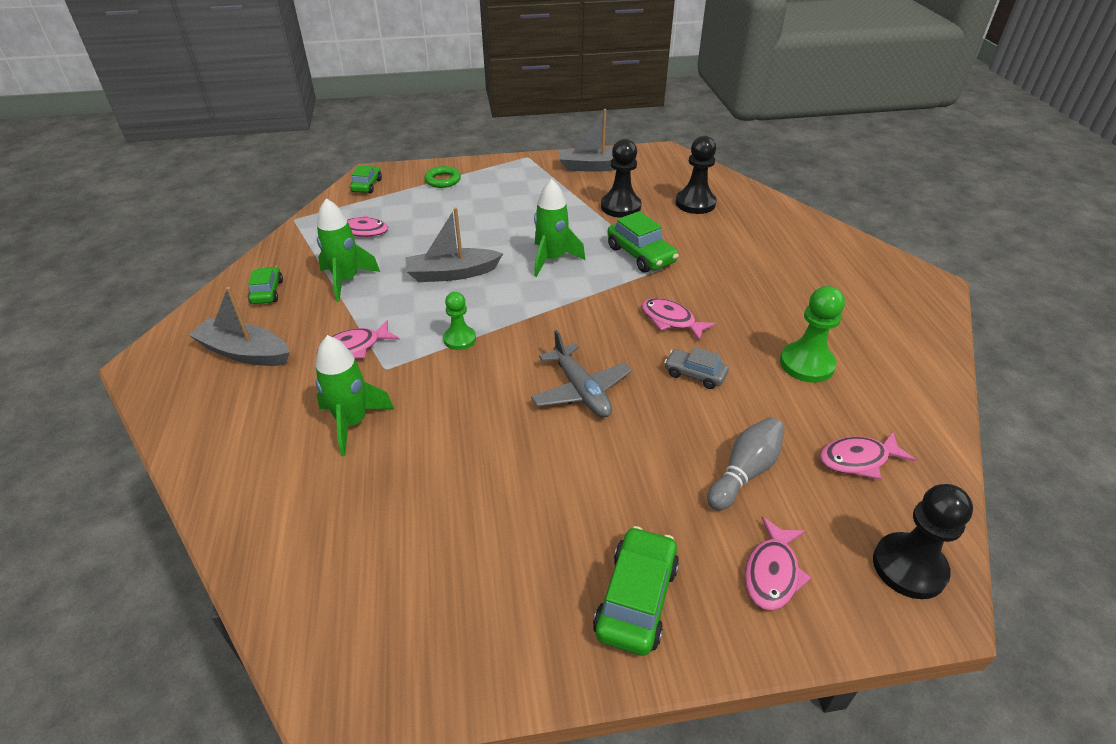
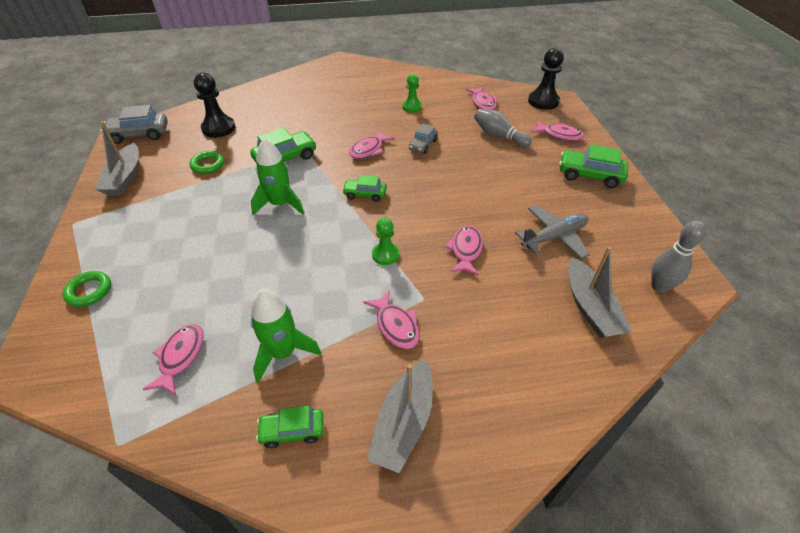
camera: 90 degrees left, 5 degrees up
green rocket [315,335,394,456] -> none
green car [350,166,382,193] -> green car moved to [342,175,387,202]
grey boat [405,207,503,282] -> grey boat moved to [568,246,632,338]
grey plane [531,330,632,417] -> grey plane moved to [515,205,590,259]
black pawn [601,139,641,218] -> green ring [189,151,224,174]
green pawn [780,286,845,383] -> green pawn [402,74,422,113], size x0.64
none -> grey car [100,105,168,144]
none -> pink fish [444,226,483,276]
none -> grey bowling pin [651,221,706,293]

